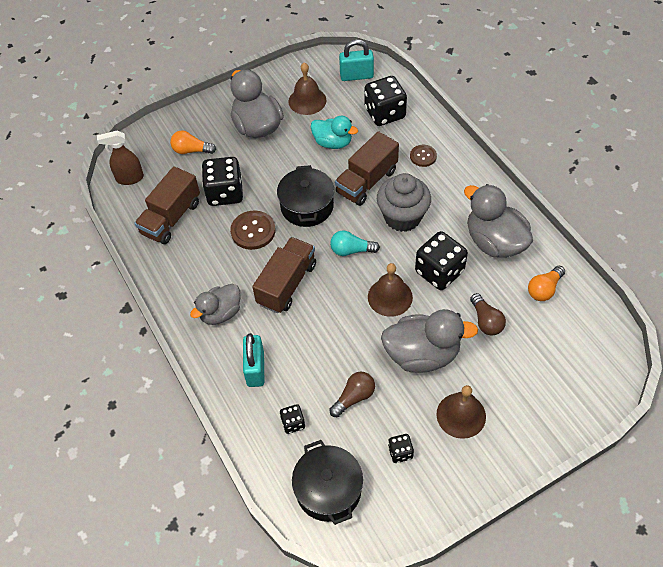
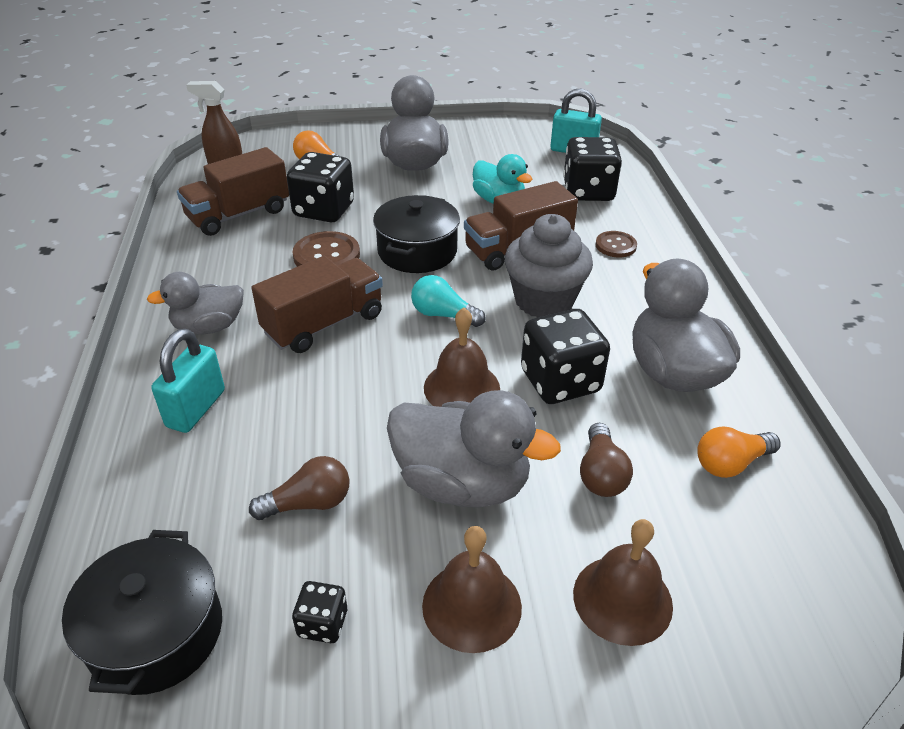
camera: 20 degrees right, 15 degrees down
black dice [280,404,305,434] -> none
brown bell [288,62,326,115] -> brown bell moved to [573,519,673,646]

